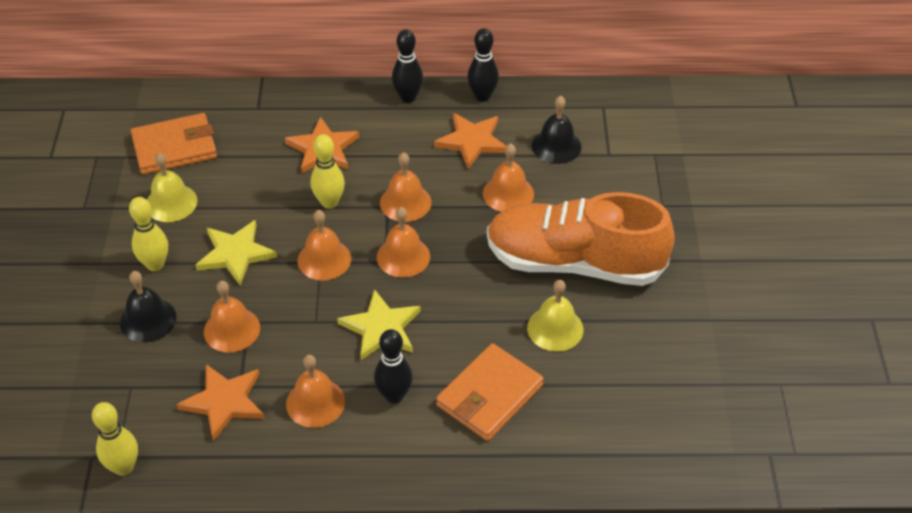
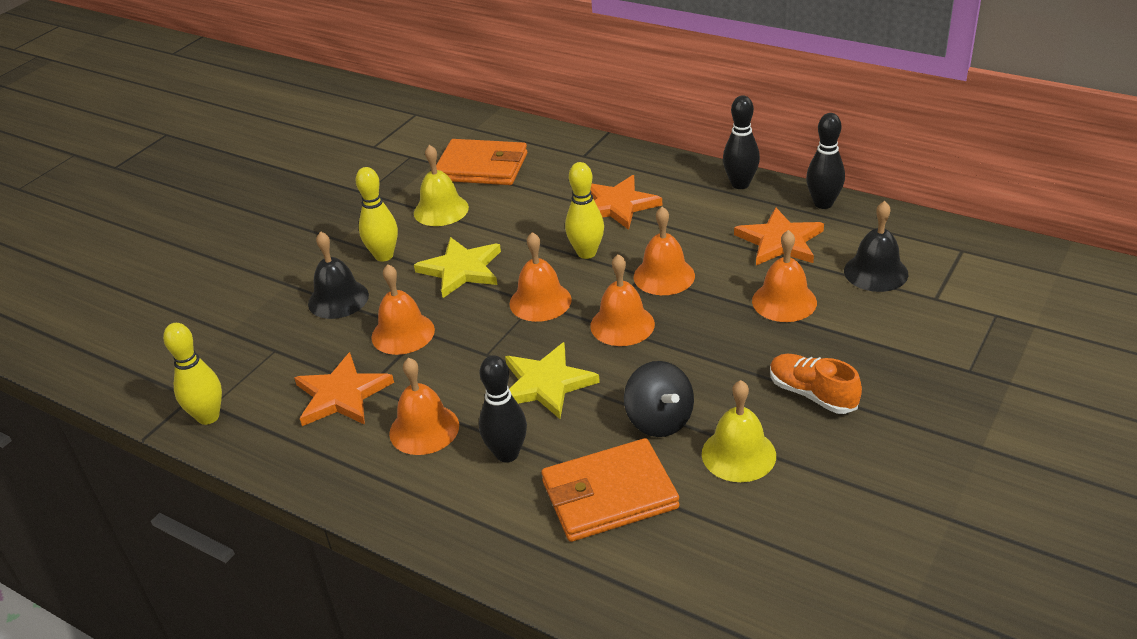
camera: 35 degrees right, 10 degrees down
orange shoe [487,192,675,286] -> orange shoe [770,354,862,414], size x0.42
none -> black spinning top [624,361,694,437]

